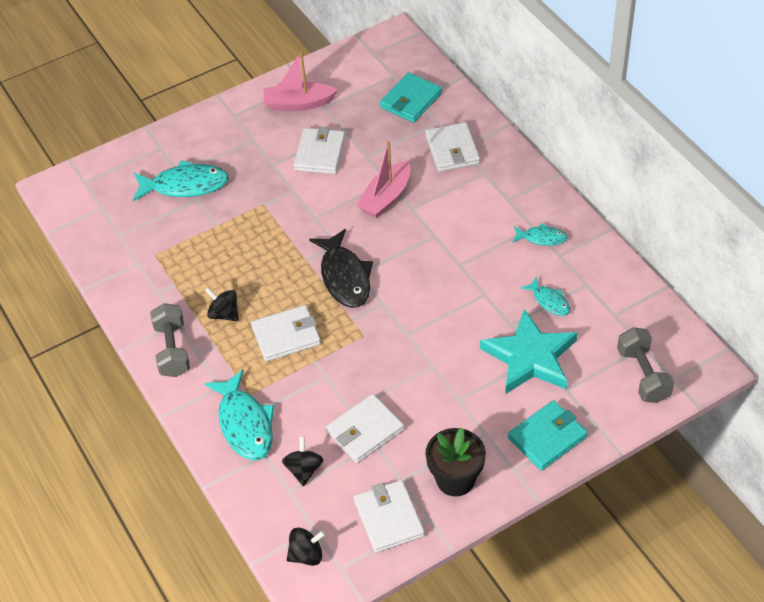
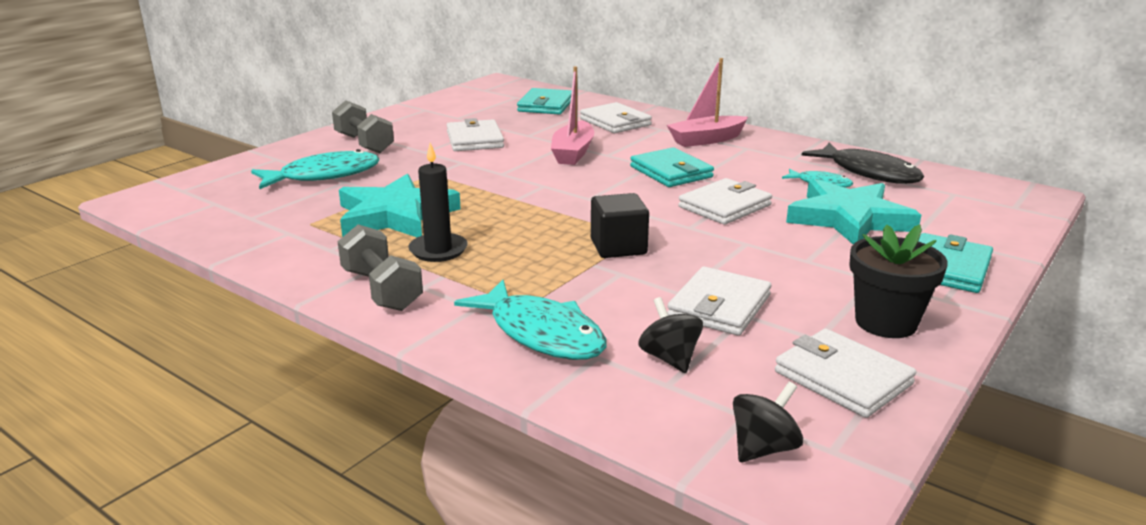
camera: 25 degrees left, 25 degrees down
black spinning top [205,288,239,321] -> black candle [408,142,468,262]
white wallet [251,305,321,362] -> white wallet moved to [678,178,772,225]
pink boat [264,51,338,111] -> pink boat moved to [667,58,748,147]
black fish [309,229,373,308] -> black fish moved to [802,143,924,184]
turquoise fish [512,223,568,246] -> none
grey dumbbell [617,327,674,403] -> grey dumbbell moved to [332,100,394,153]
none -> turquoise star [339,174,461,237]
none -> black cube [591,193,649,258]
none -> turquoise wallet [630,147,714,187]

